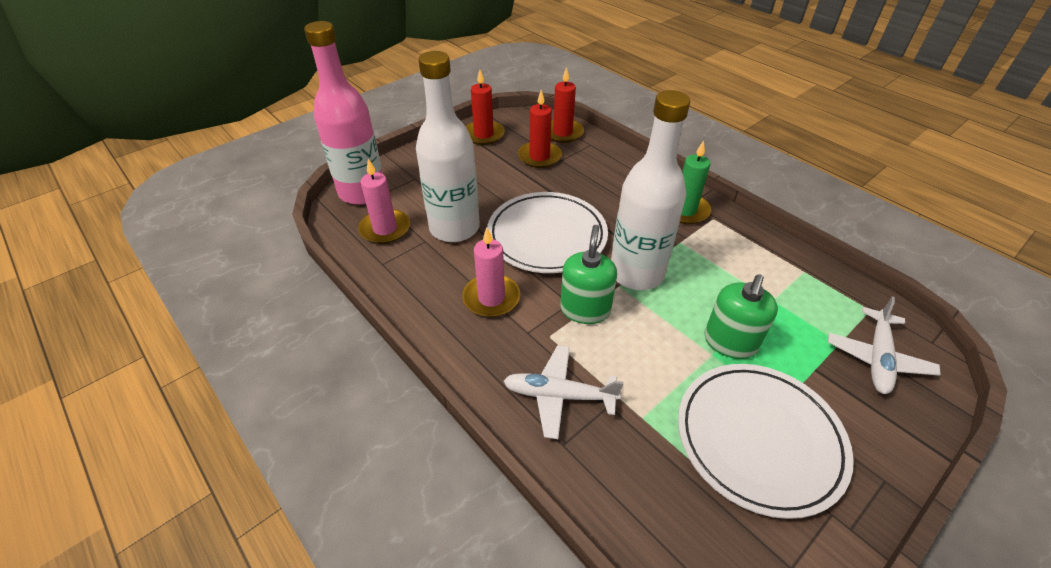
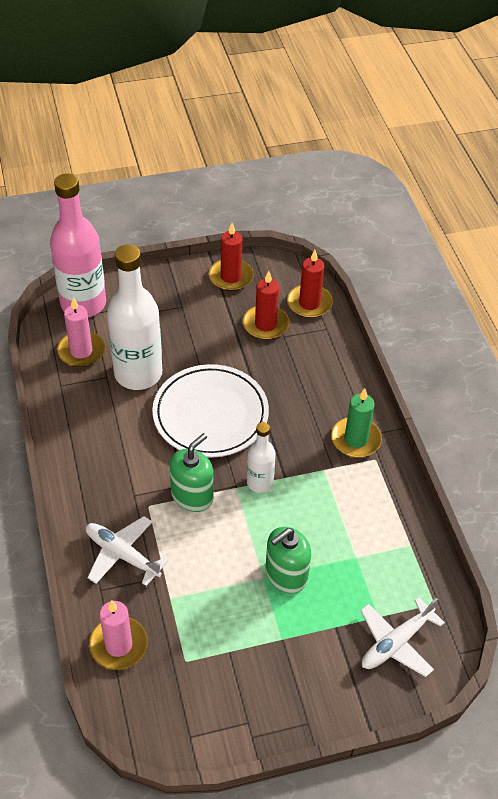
camera: 25 degrees right, 5 degrees up
pink candle [462,228,520,317] -> pink candle moved to [89,600,148,670]
white bottle [611,90,690,290] -> white bottle [247,422,276,493], size x0.52
white plate [678,364,854,519] -> none

